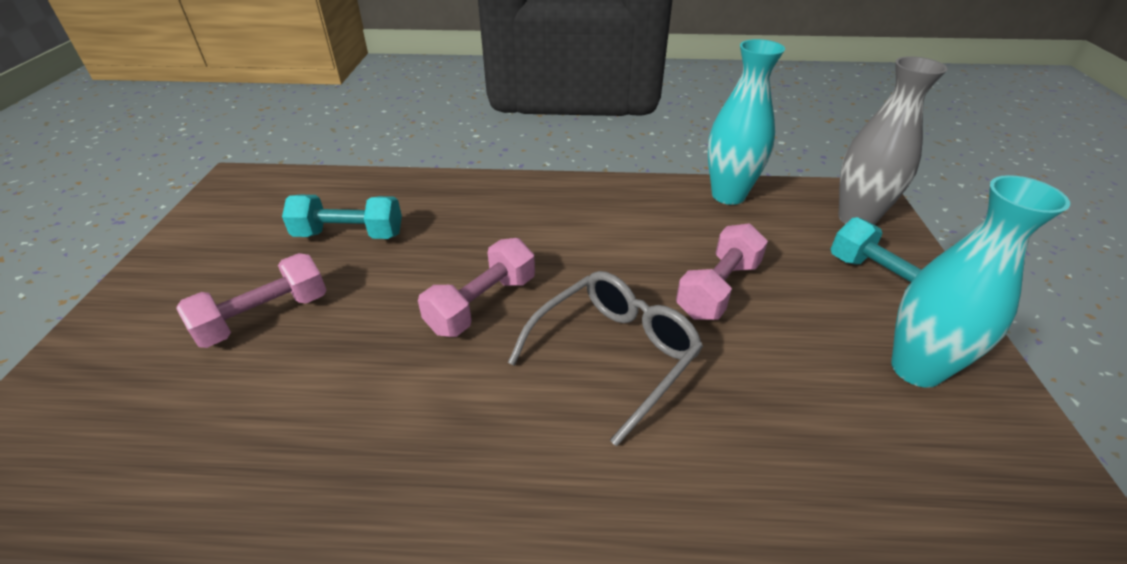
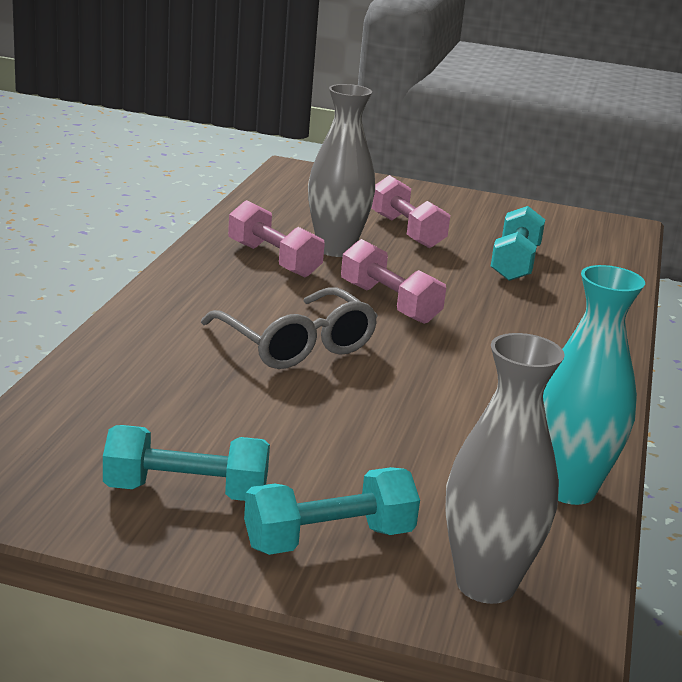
camera: 100 degrees right, 15 degrees down
pink dumbbell [676,223,768,320] -> pink dumbbell moved to [228,200,325,277]
turquoise vase [891,175,1070,388] -> turquoise dumbbell [103,425,270,501]
none -> grey vase [308,84,375,257]

